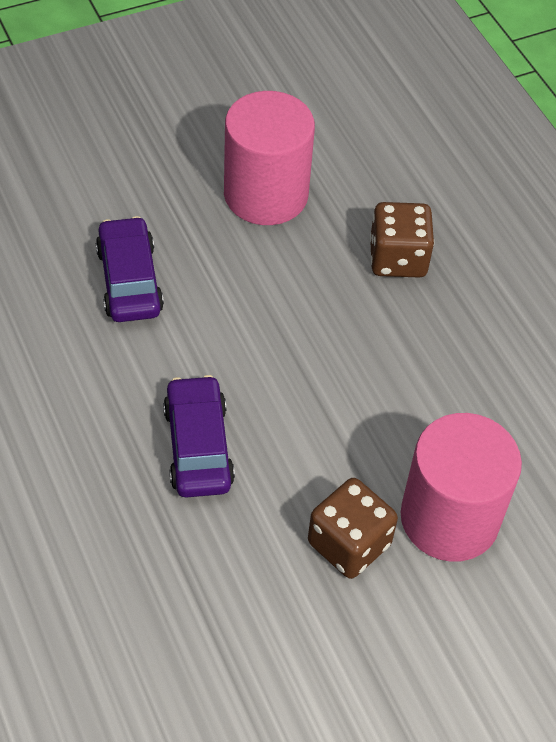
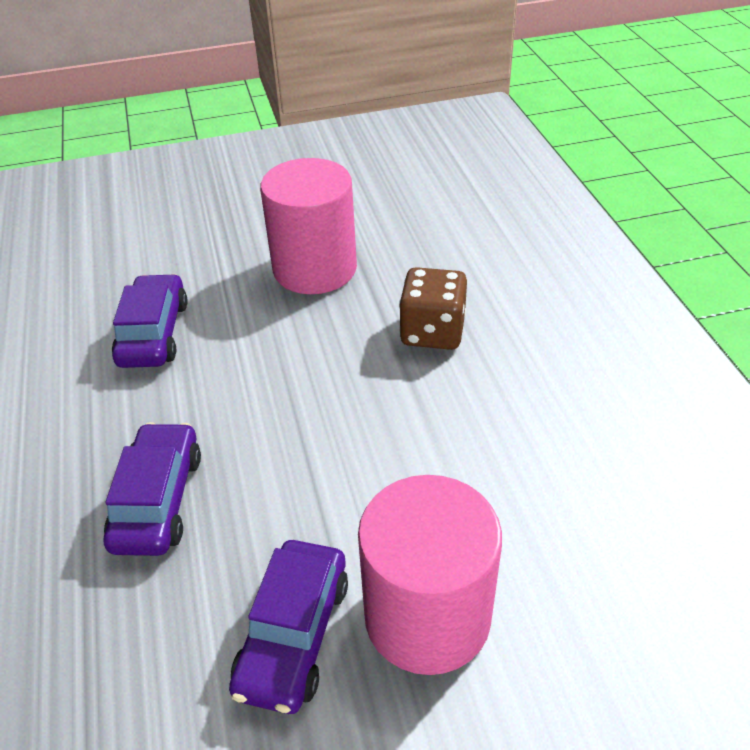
camera: 15 degrees right, 10 degrees down
brown dice [308,478,398,579] -> purple car [229,540,348,714]

